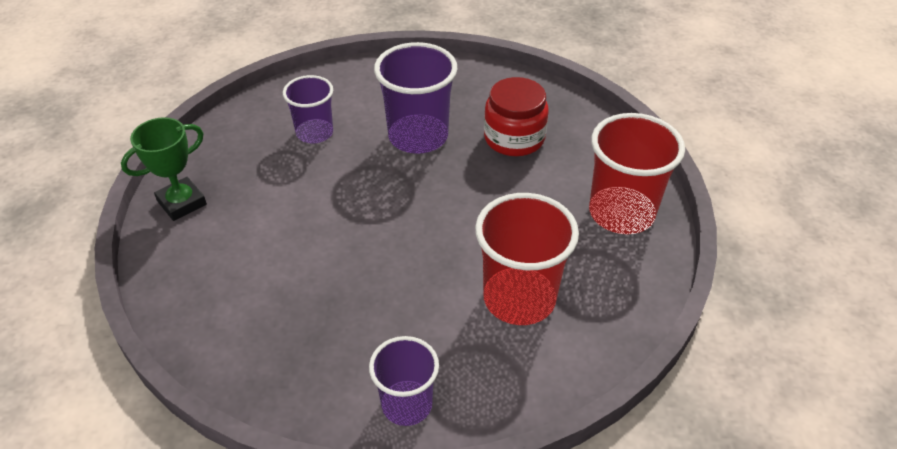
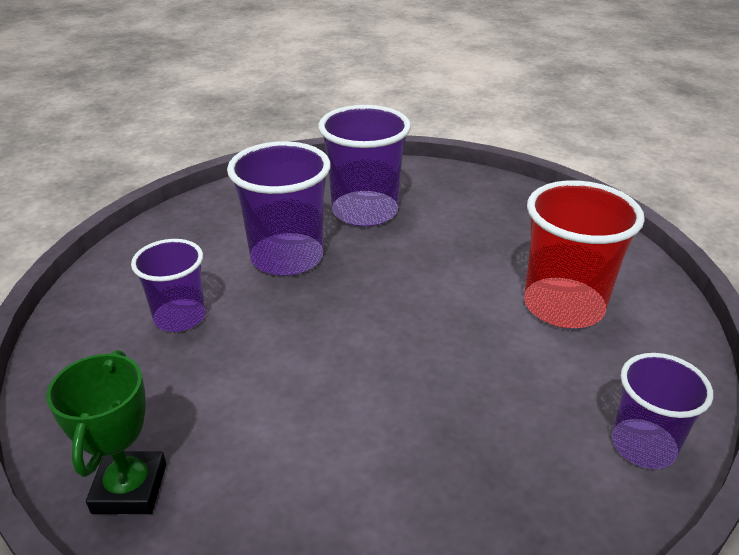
camera: 50 degrees left, 10 degrees down
red jar [484,77,549,156] -> purple cup [318,105,411,227]
red cup [589,113,685,234] -> none

